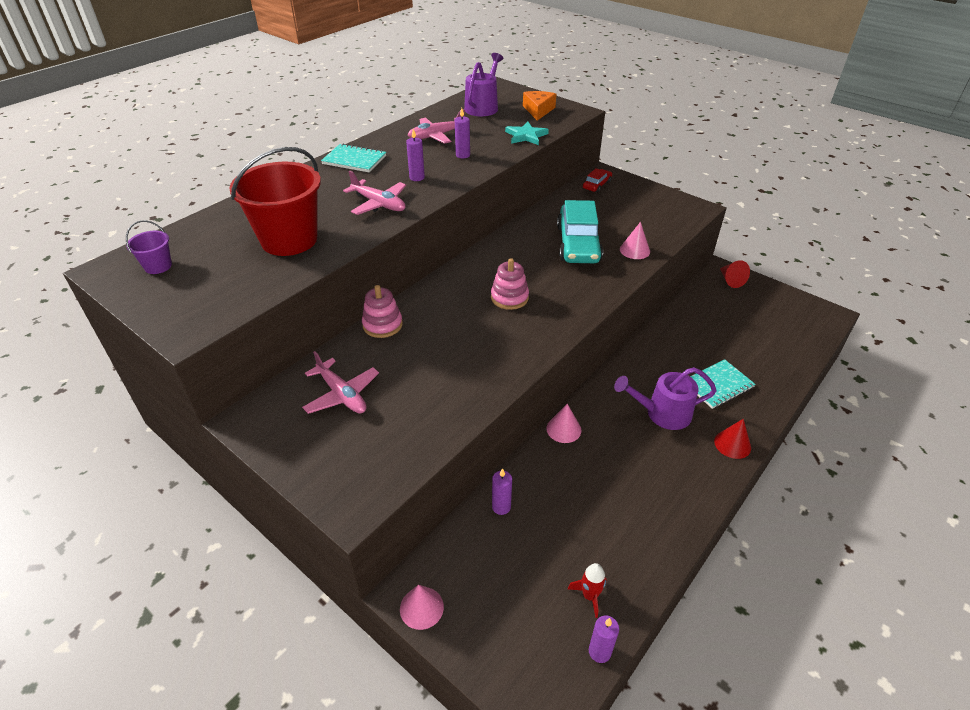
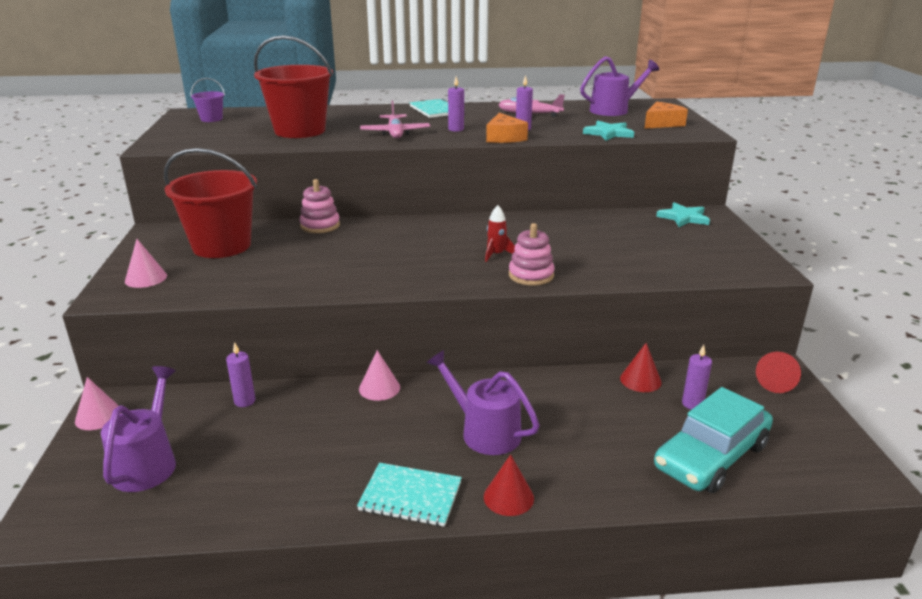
camera: 45 degrees right, 15 degrees down
pink plane [302,351,379,414] -> red bucket [164,148,257,258]
pink stacking toy [491,258,529,310] -> pink stacking toy moved to [509,223,555,286]
turquoise car [557,200,603,263] -> turquoise car moved to [654,387,773,493]
red rocket [568,563,607,618] -> red rocket moved to [485,205,515,262]
red car [583,168,612,192] -> turquoise star [656,202,710,227]
purple candle [589,616,619,663] -> purple candle moved to [682,345,712,410]
pink cone [620,222,650,259] -> pink cone moved to [125,239,167,288]
turquoise notebook [690,359,756,409] -> turquoise notebook moved to [357,463,462,527]
none -> purple watering can [101,366,176,492]
none -> orange cheese [486,113,528,143]
none -> red cone [620,343,662,392]

